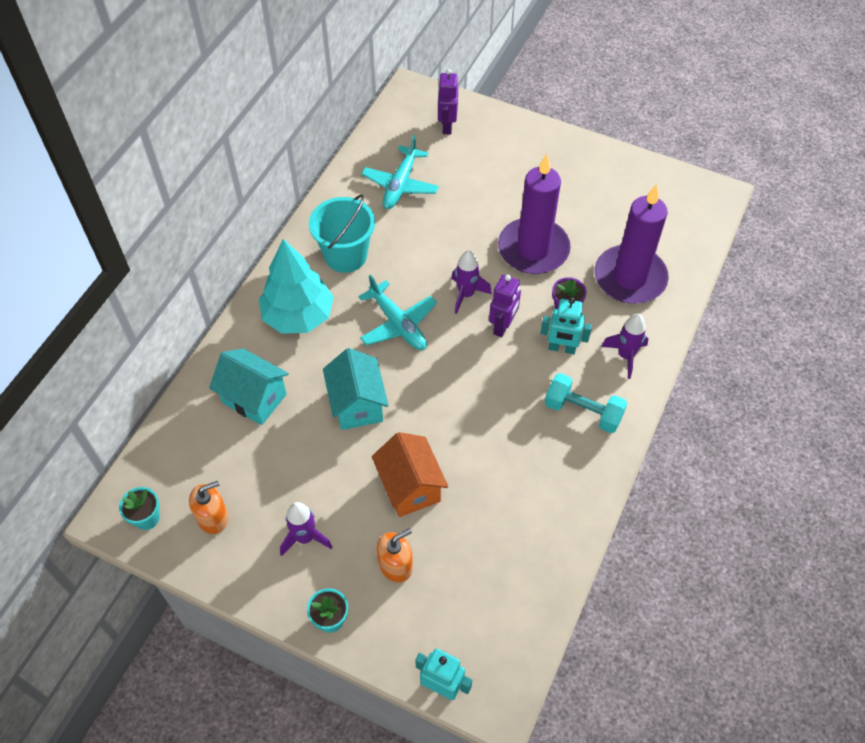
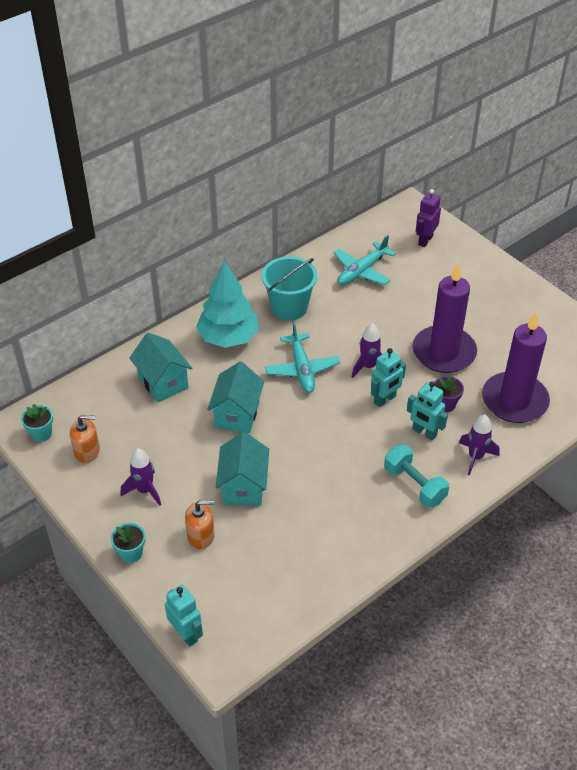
camera: 25 degrees right, 10 degrees down
orange house [372,432,448,517] -> turquoise house [216,432,269,506]
purple robot [489,274,521,337] -> turquoise robot [371,348,406,407]

